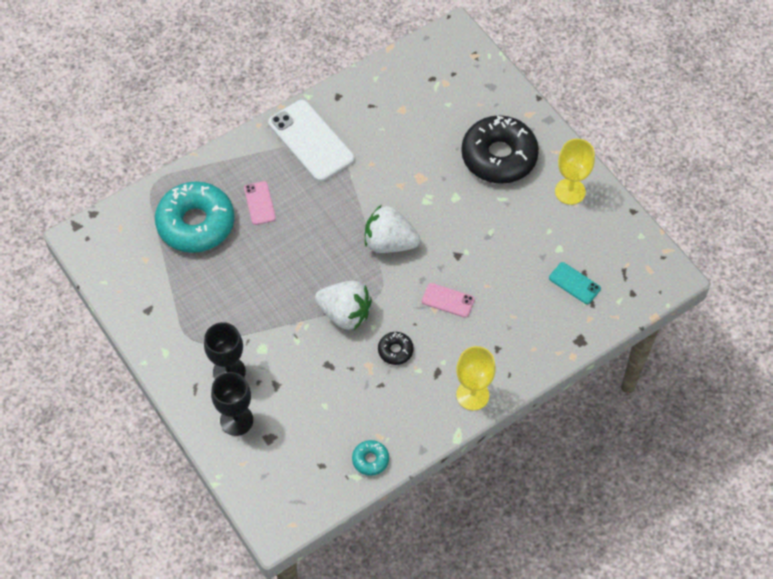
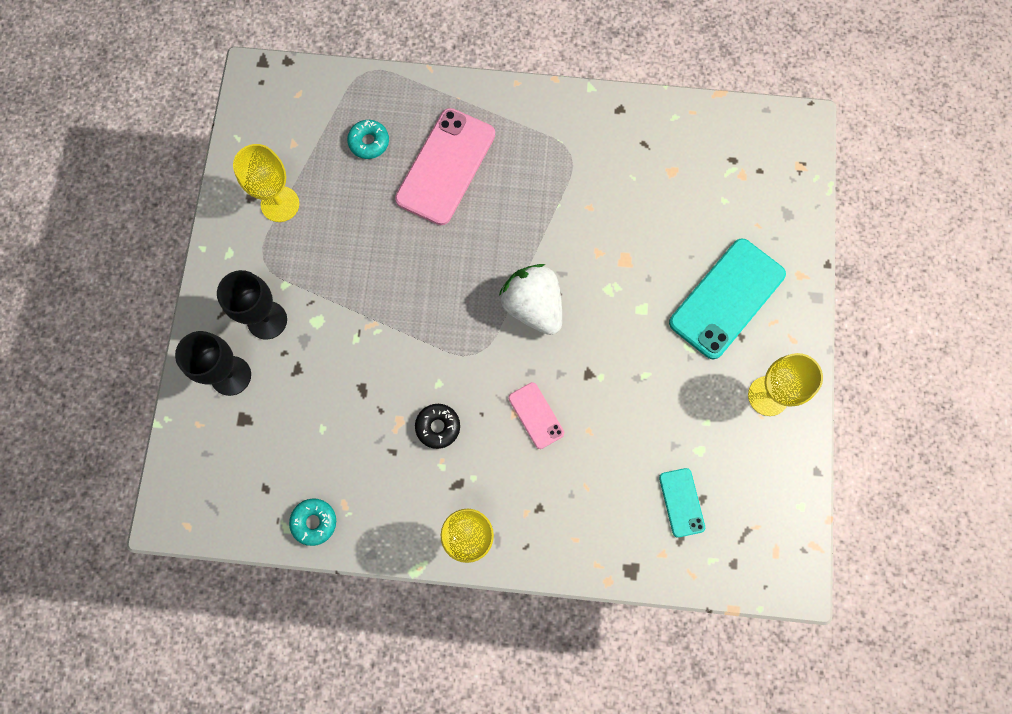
camera: 40 degrees right, 15 degrees up
turquoise donut [155,181,234,253] -> turquoise donut [347,120,389,159], size x0.43
pink phone [244,181,276,225] -> pink phone [395,108,495,225], size x2.00
white phone [268,100,355,182] -> none
white strawberry [315,281,372,330] -> none
black donut [461,115,539,184] -> turquoise phone [669,238,786,359]
none -> yellow goblet [233,144,299,222]

